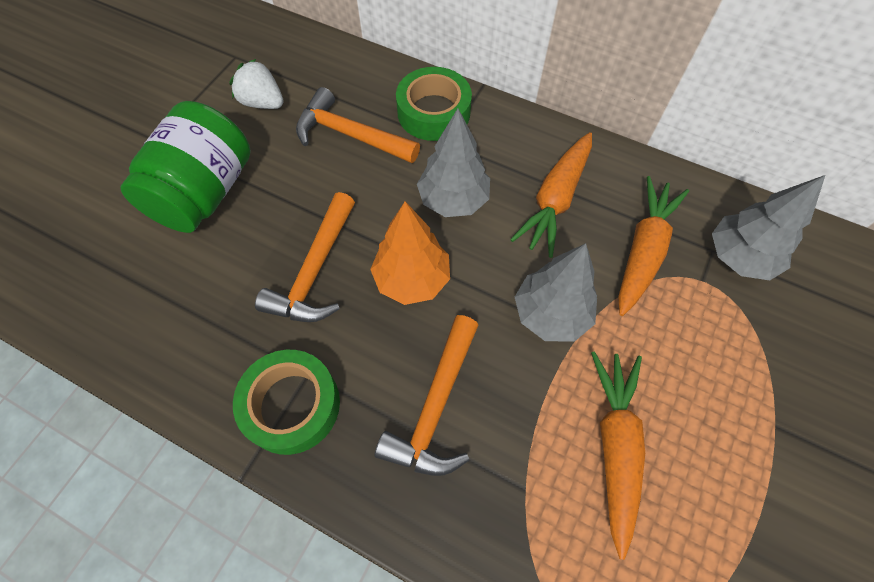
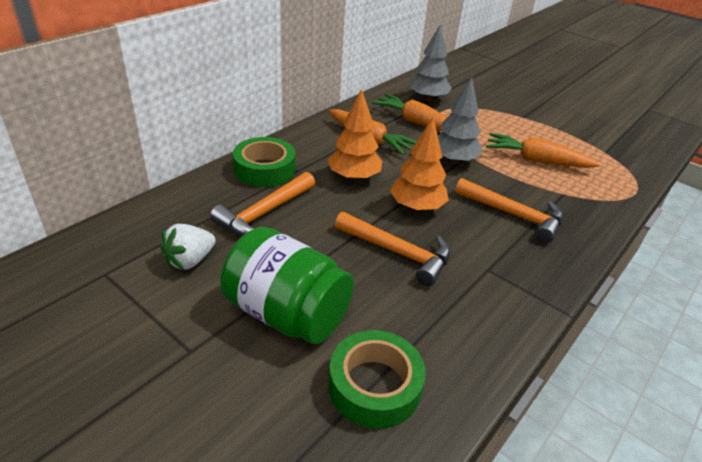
camera: 80 degrees left, 25 degrees down
green tape [233,350,340,455] -> green tape moved to [328,330,426,429]
grey tree [417,109,490,217] -> orange tree [328,89,382,181]

